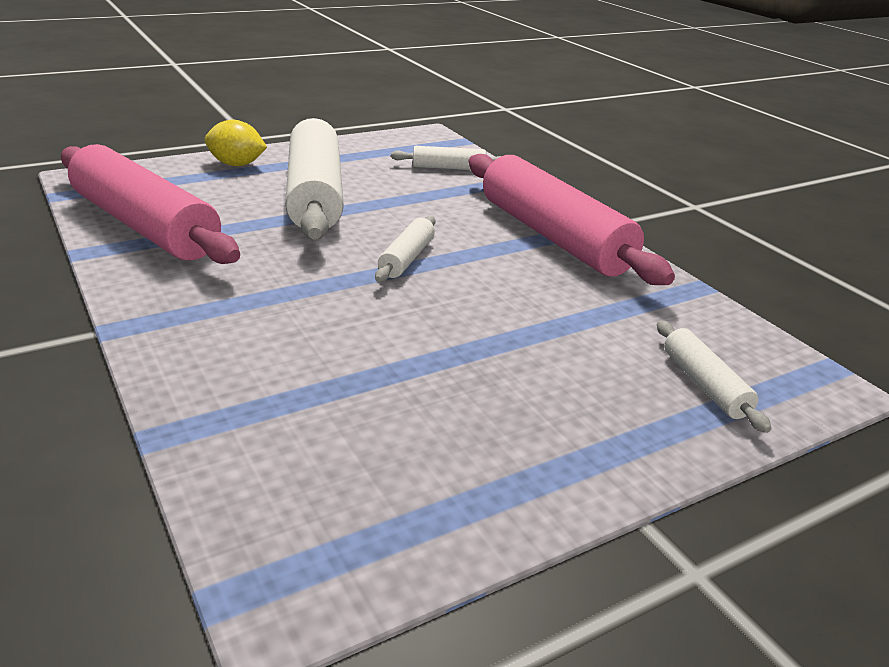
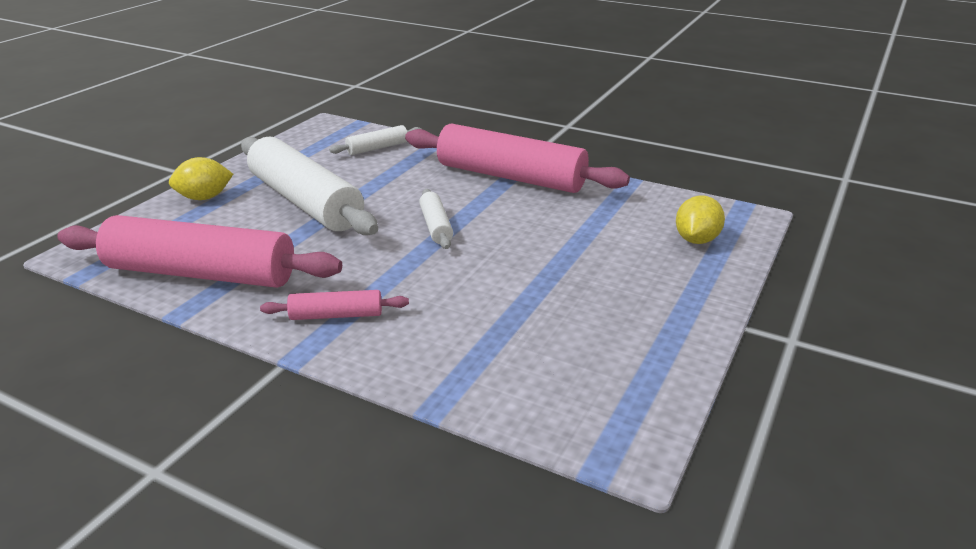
camera: 30 degrees left, 0 degrees up
white rolling pin [657,320,772,433] -> yellow lemon [676,195,725,244]
none -> pink rolling pin [260,290,409,320]

